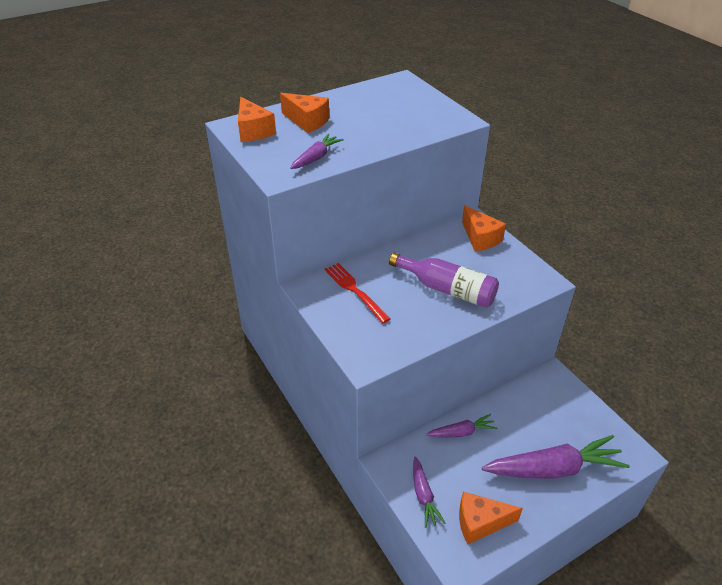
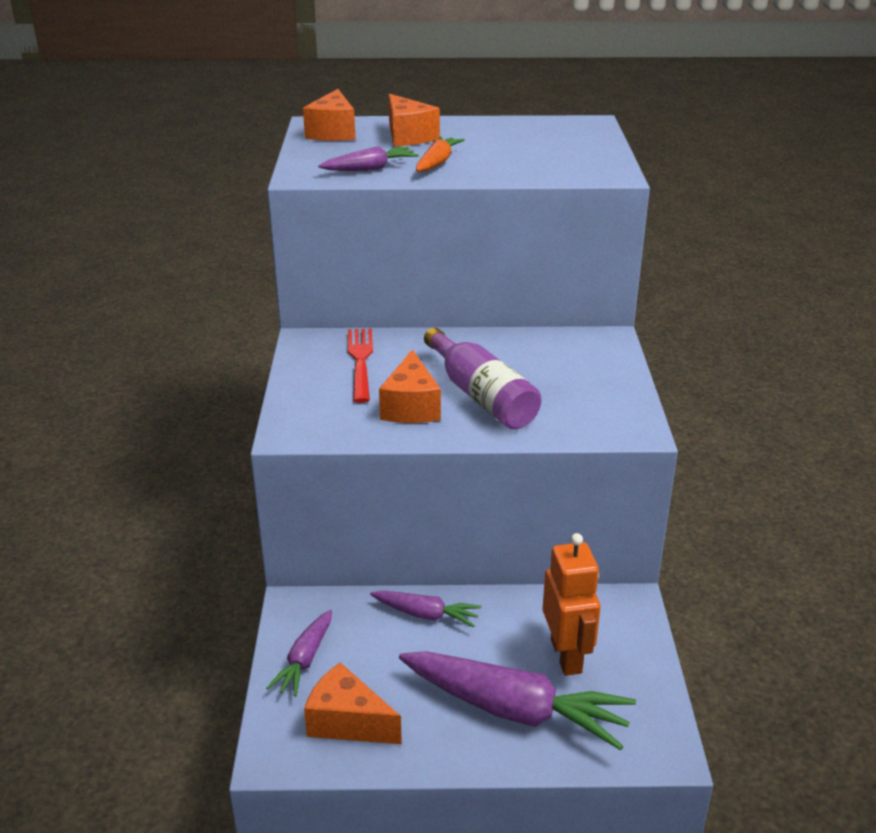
camera: 30 degrees right, 10 degrees down
orange cheese [462,205,506,251] -> orange cheese moved to [379,349,441,423]
none -> orange carrot [416,136,465,172]
none -> orange robot [543,533,601,676]

